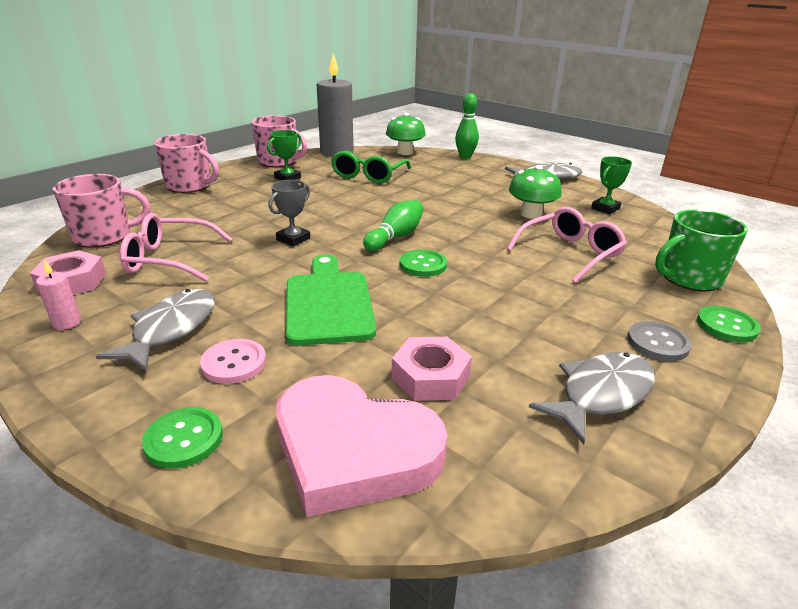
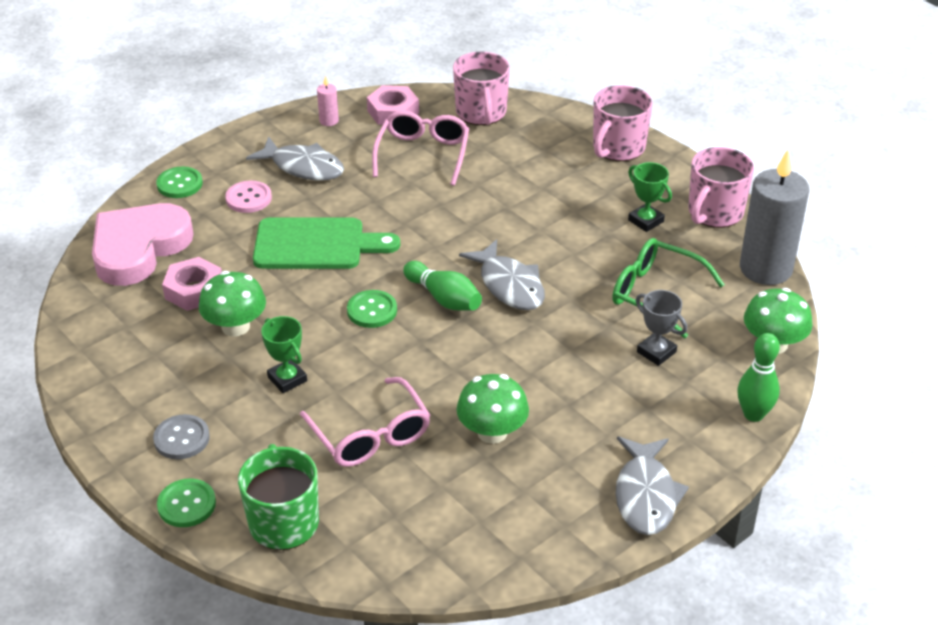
camera: 100 degrees right, 10 degrees up
grey trophy [268,180,310,247] -> grey trophy moved to [636,290,687,366]
grey fish [529,352,655,445] -> grey fish moved to [459,239,545,310]
green trophy [591,156,632,214] -> green trophy moved to [261,316,307,393]
none -> green mushroom [199,271,266,336]

